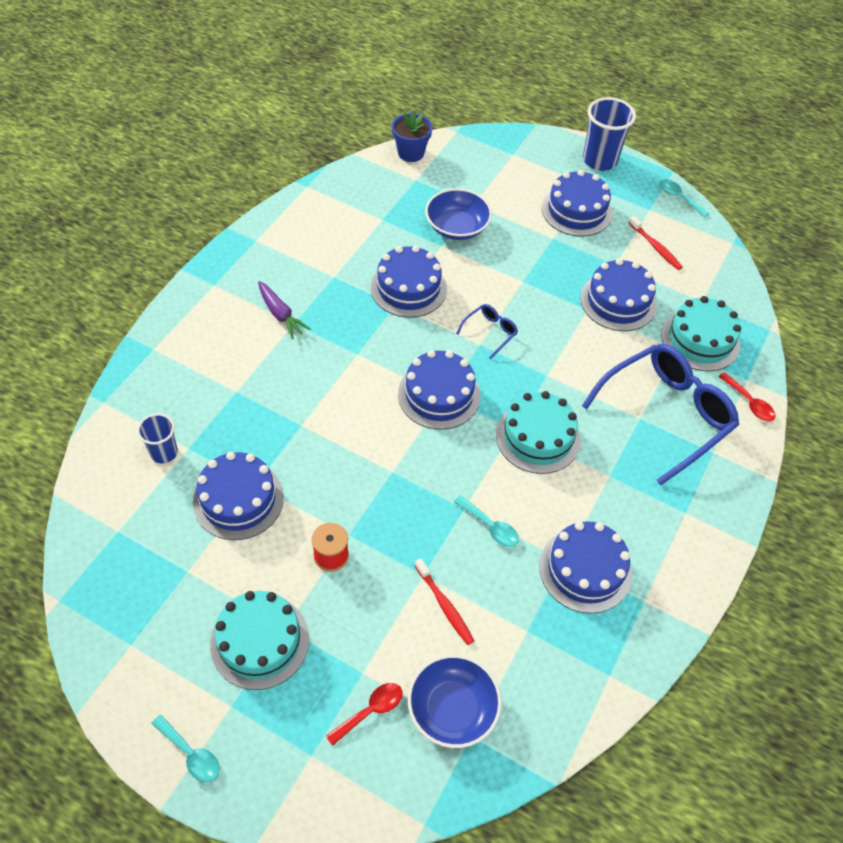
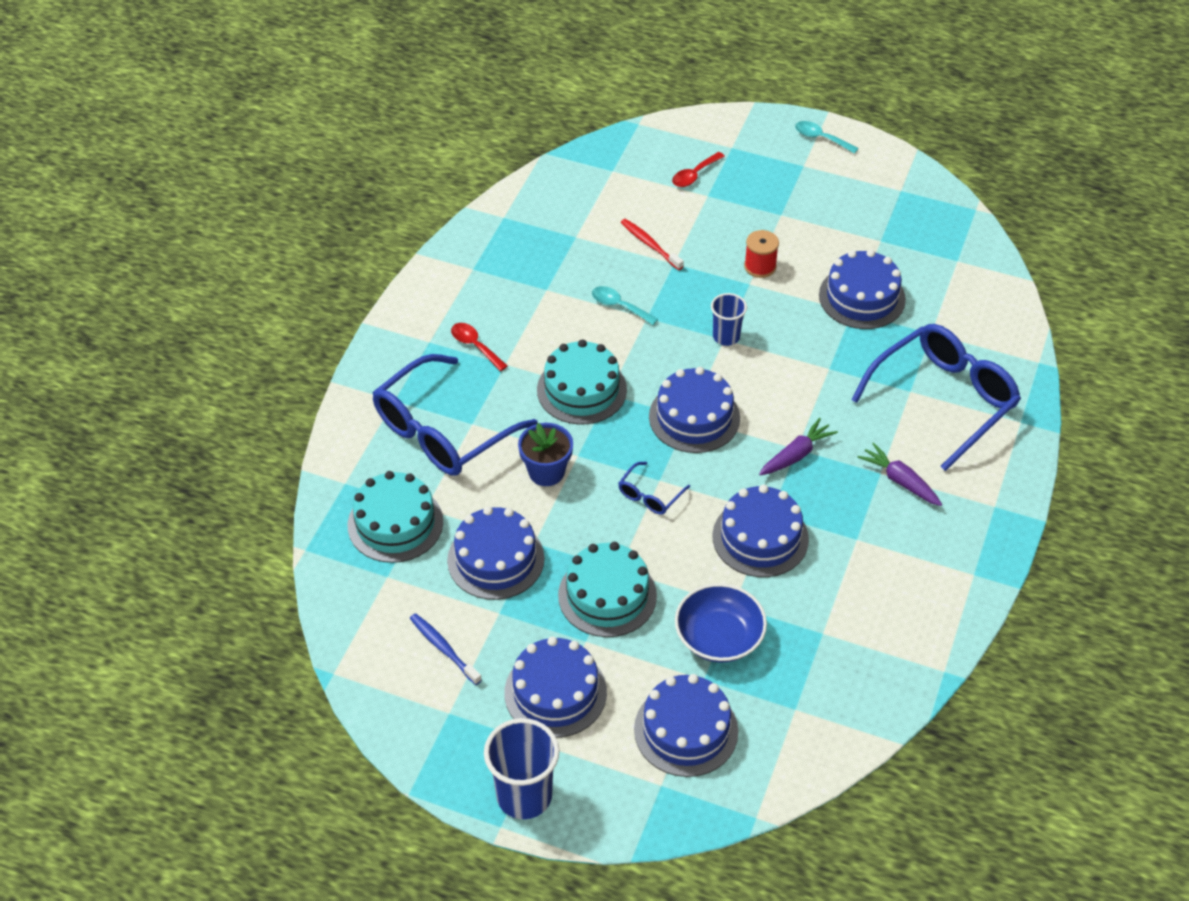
camera: 175 degrees right, 5 degrees down
blue cup [137,413,178,463] -> blue cup moved to [711,293,747,346]
turquoise cake [210,591,309,690] -> turquoise cake moved to [558,542,657,637]
blue flower pot [392,110,432,162] -> blue flower pot moved to [518,423,573,486]
blue bowl [408,655,502,748] -> none
blue cake [539,521,632,614] -> blue cake moved to [634,674,738,777]
red toothbrush [629,216,683,270] -> blue toothbrush [410,613,482,685]
turquoise spoon [659,179,709,217] -> none
red spoon [718,372,776,421] -> red spoon moved to [451,323,508,371]
none -> purple carrot [759,418,838,475]
none -> blue glasses [851,324,1021,471]

